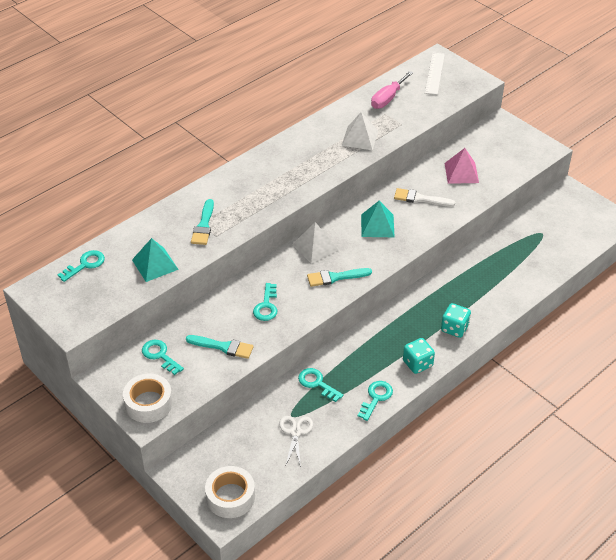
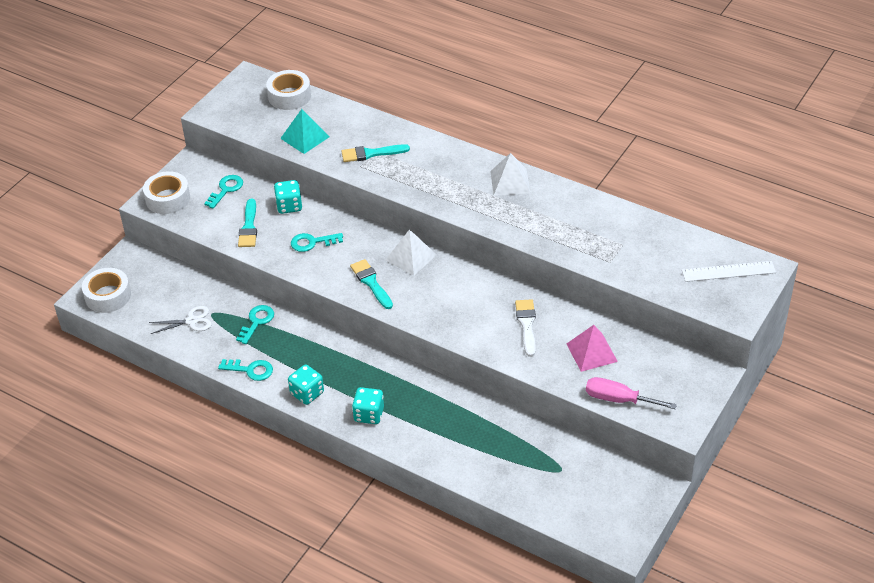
camera: 75 degrees right, 0 degrees up
turquoise key [58,250,105,282] -> white tape [266,70,311,110]
white pyramid [342,112,378,150] -> white pyramid moved to [490,153,530,196]
turquoise pyramid [361,201,394,237] -> none
pink screwdriver [371,71,413,109] -> pink screwdriver moved to [586,377,677,409]
none -> turquoise dice [274,180,302,214]

